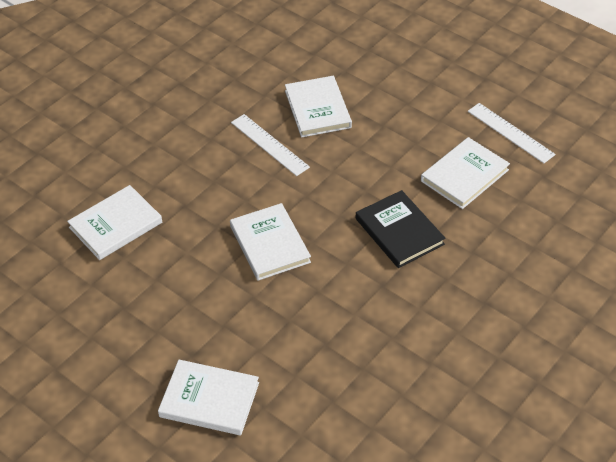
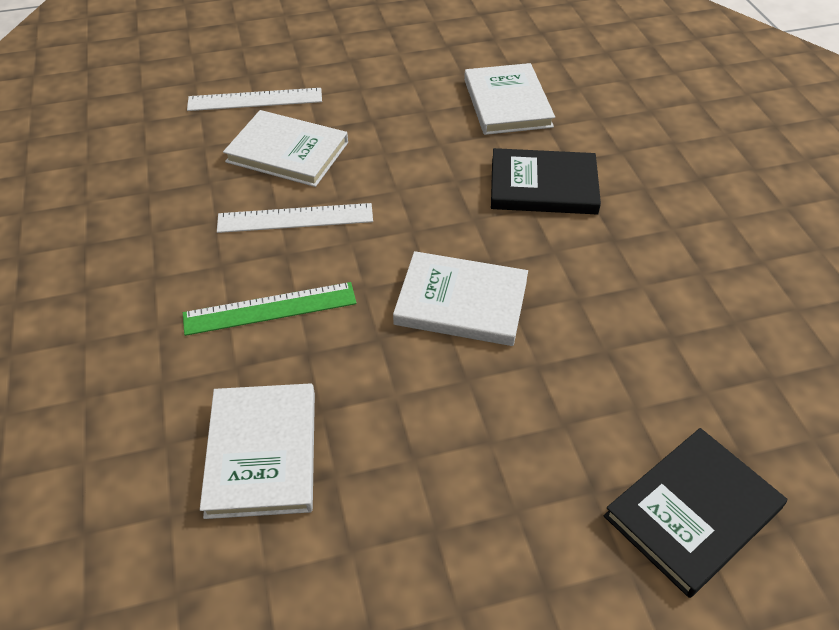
camera: 55 degrees left, 0 degrees up
white book [158,360,259,435] -> black book [604,428,787,598]
white ruler [468,103,556,163] -> white ruler moved to [187,88,322,111]
none -> green ruler [183,282,357,336]

